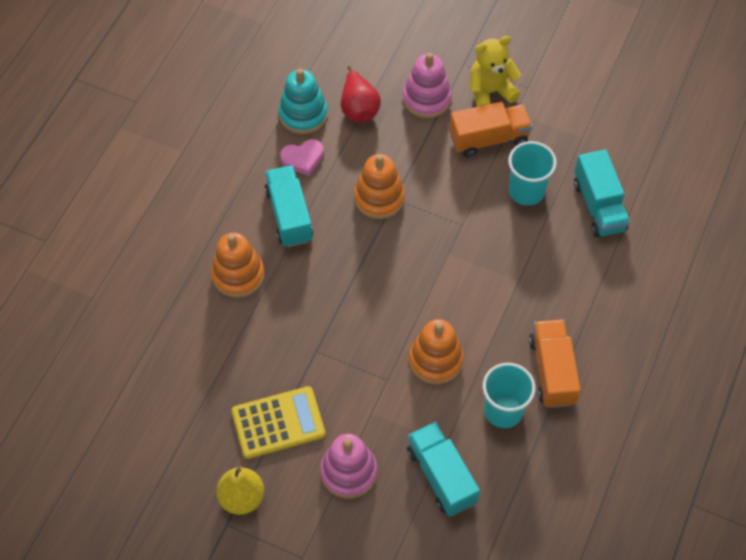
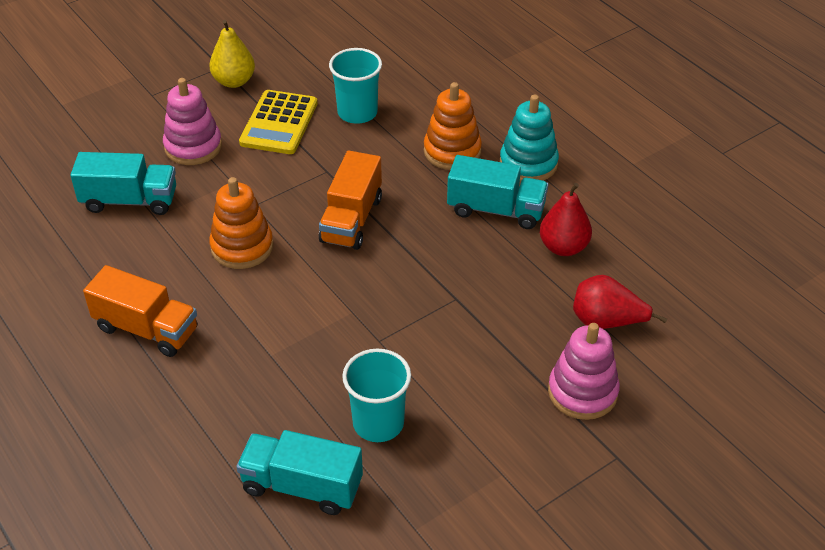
camera: 120 degrees right, 15 degrees down
turquoise stacking toy [278,69,328,134] -> turquoise stacking toy moved to [500,95,559,182]
pink heart [280,139,324,176] -> red pear [540,183,592,256]
orange stacking toy [354,154,405,219] -> none
orange truck [449,102,532,157] -> orange truck moved to [319,150,382,250]
yellow teddy bear [470,36,521,107] -> none
turquoise cup [483,363,535,428] -> turquoise cup moved to [329,48,382,124]

